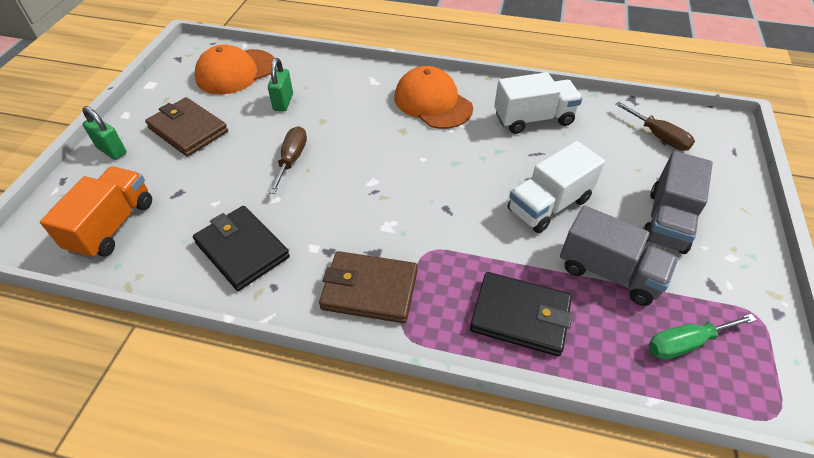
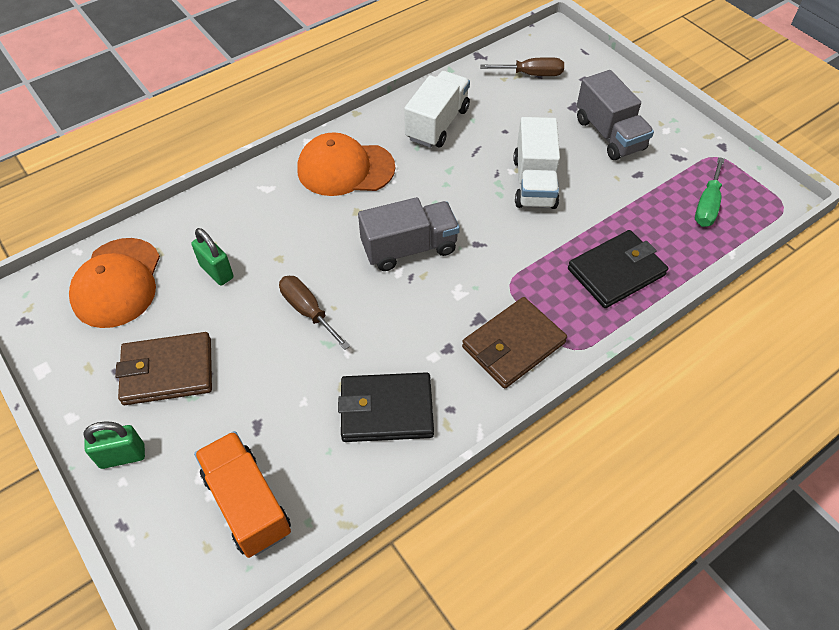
camera: 50 degrees left, 5 degrees up
grey truck [560,205,678,306] -> grey truck moved to [358,197,460,271]

